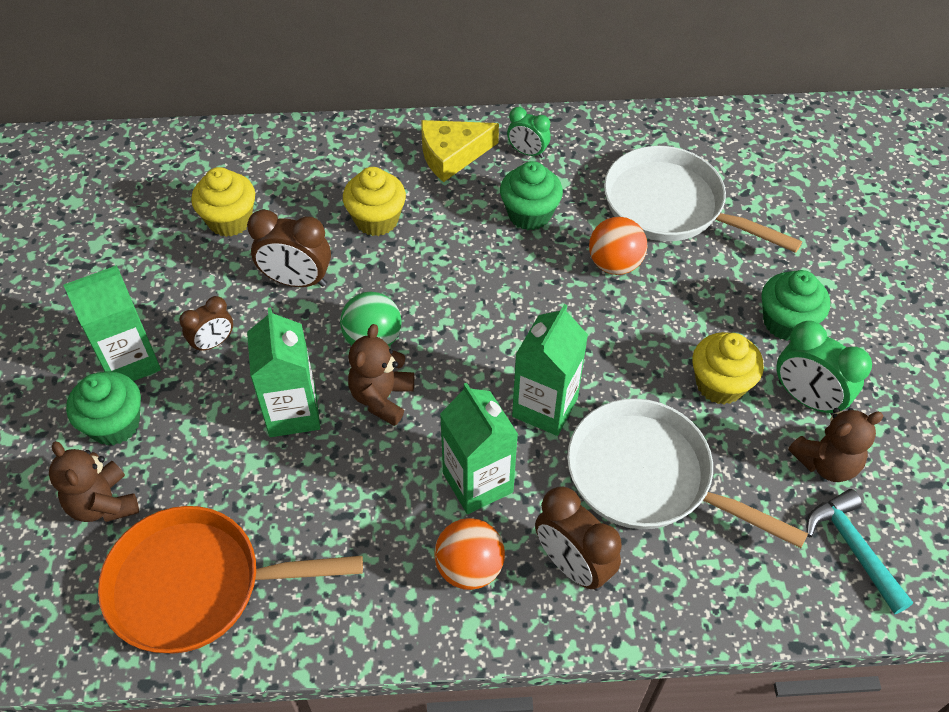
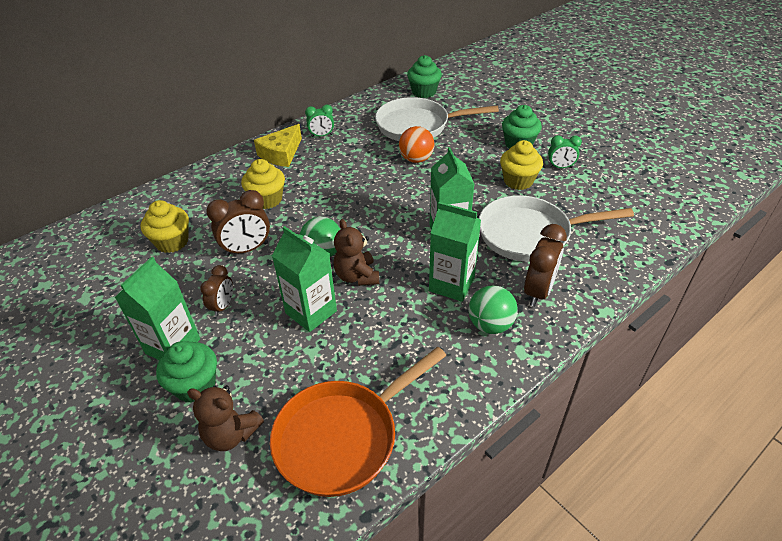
camera: 35 degrees left, 10 degrees down
orange ball [434,518,505,590] -> green ball [468,286,518,334]
green cupcake [500,161,563,230] -> green cupcake moved to [407,55,442,98]
brown clock [535,486,622,591] -> brown clock turned 75 degrees counterclockwise [524,224,567,307]
green clock [776,321,872,416] -> green clock [548,135,582,168], size x0.62
brown teddy bear [788,408,883,482] -> none
turquoise hammer [806,489,913,614] -> none

